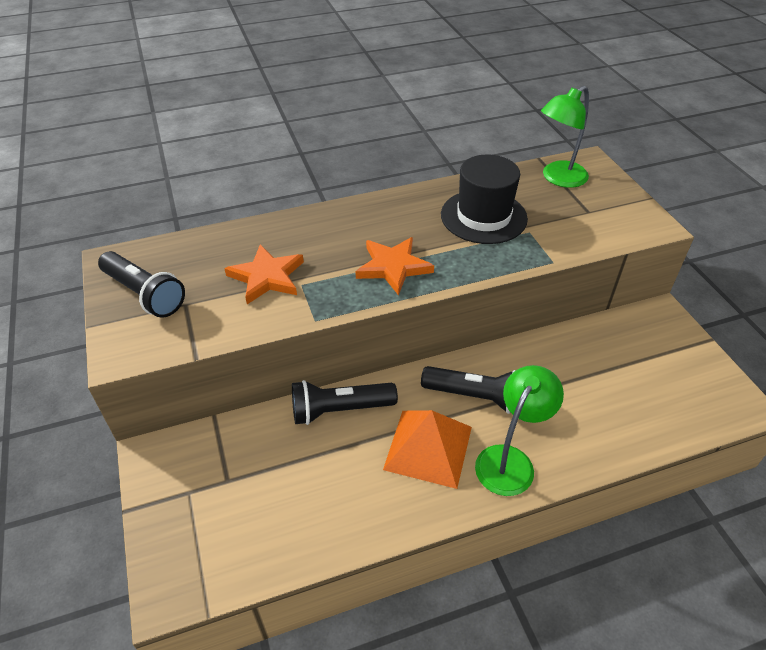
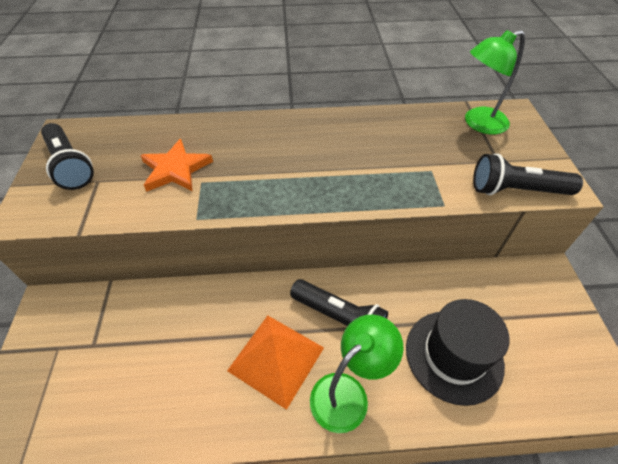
camera: 15 degrees right, 5 degrees up
black flashlight [292,380,398,425] -> black flashlight moved to [473,153,583,195]
orange star [355,237,434,296] -> none
black hat [441,155,528,244] -> black hat moved to [406,299,509,406]

